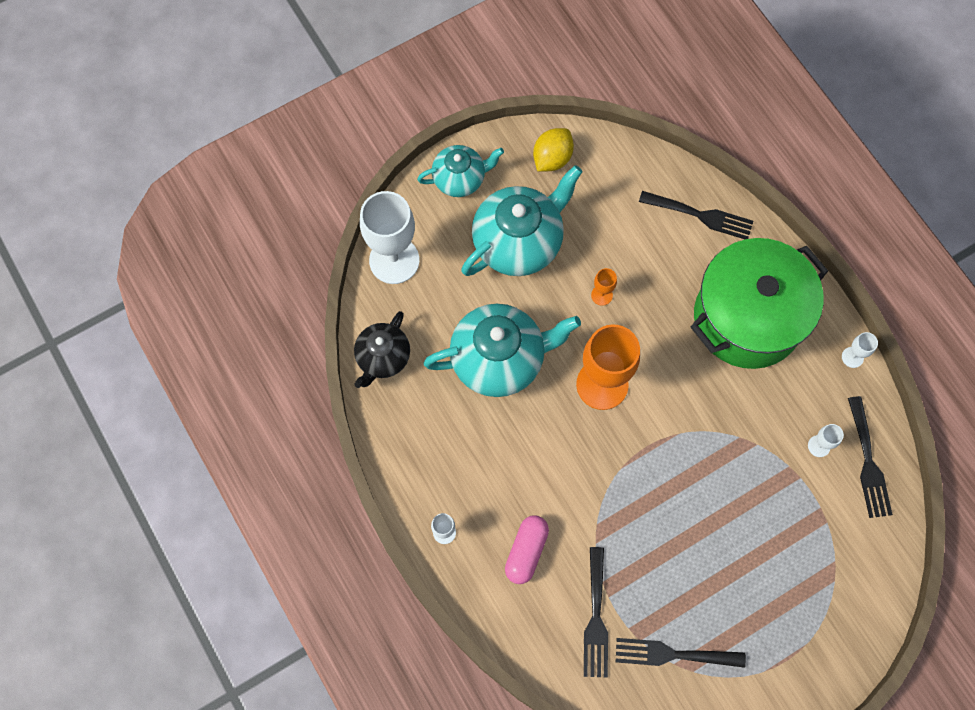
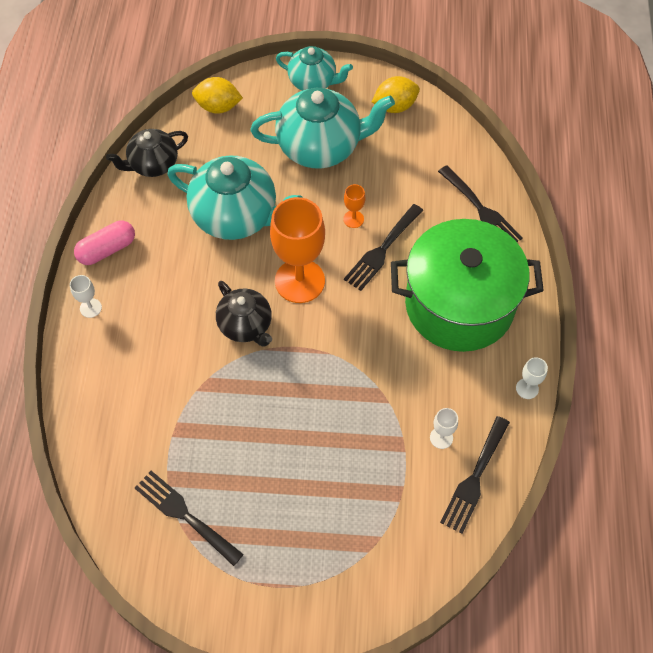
camera: 35 degrees right, 10 degrees down
white goblet [360,191,419,284] -> yellow lemon [192,77,243,114]
pink capsule [505,515,549,584] -> pink capsule moved to [74,221,135,265]
black fork [584,547,608,678] -> black fork moved to [344,204,424,291]
none -> black teapot [216,281,272,347]

